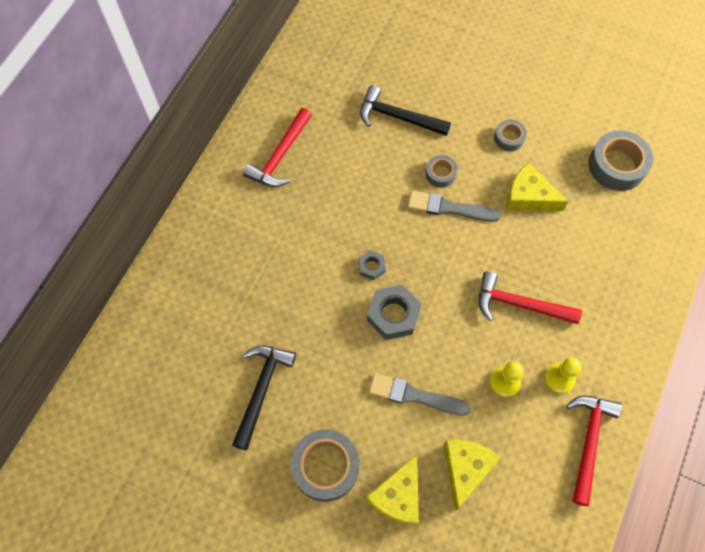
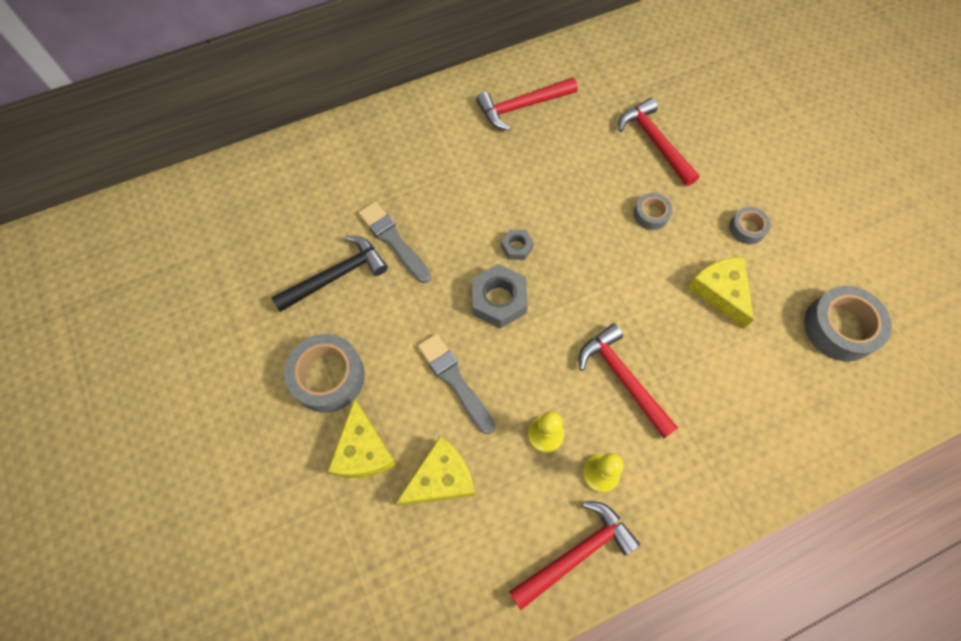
camera: 40 degrees right, 0 degrees up
black hammer [360,85,451,136] -> red hammer [618,98,699,186]
yellow cheese [366,454,419,525] -> yellow cheese turned 75 degrees counterclockwise [327,399,397,478]
grey brush [408,191,501,222] -> grey brush moved to [358,202,431,283]

